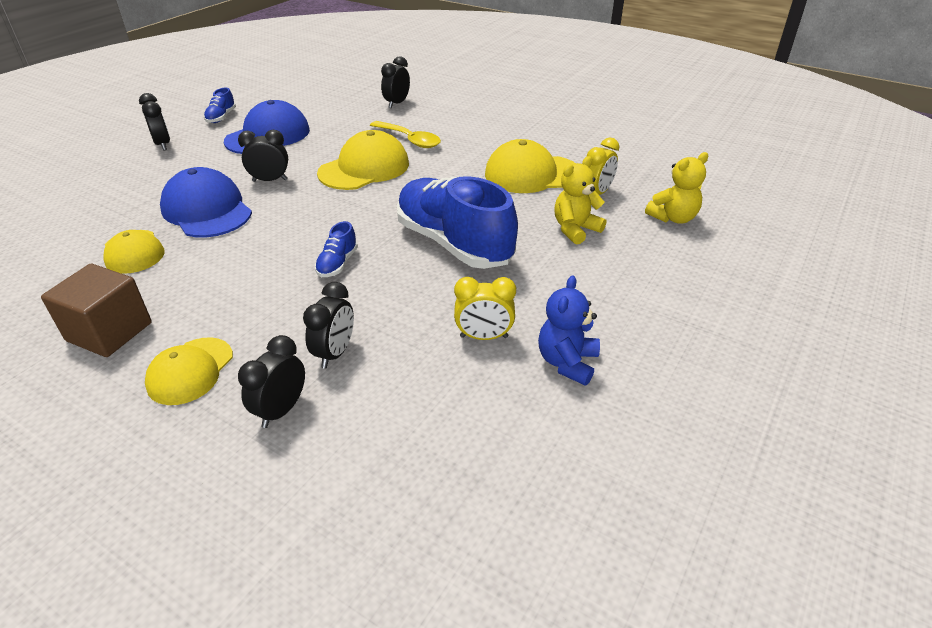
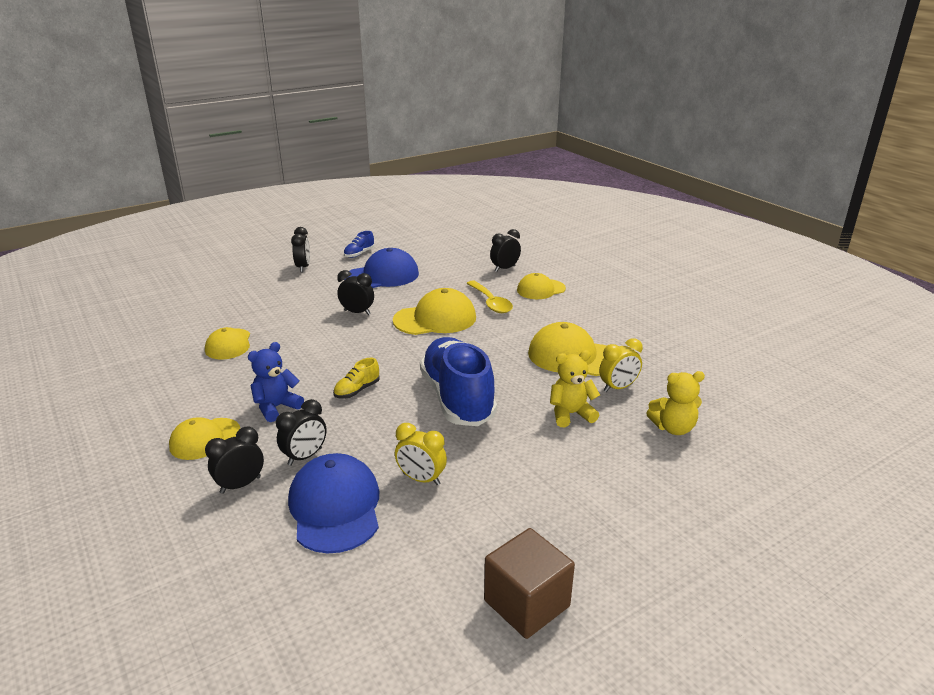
camera: 25 degrees right, 10 degrees down
brown cube [41,264,152,357] -> brown cube moved to [484,528,575,639]
blue cap [160,167,252,237] -> blue cap moved to [288,453,379,553]
blue shoe [315,221,358,277] -> yellow shoe [333,358,380,399]
blue teddy bear [538,275,600,386] -> blue teddy bear moved to [248,342,304,422]
none -> yellow cap [517,273,566,299]

